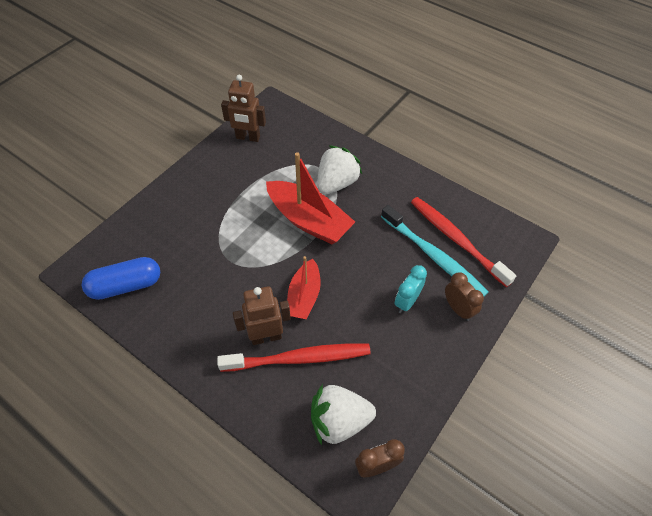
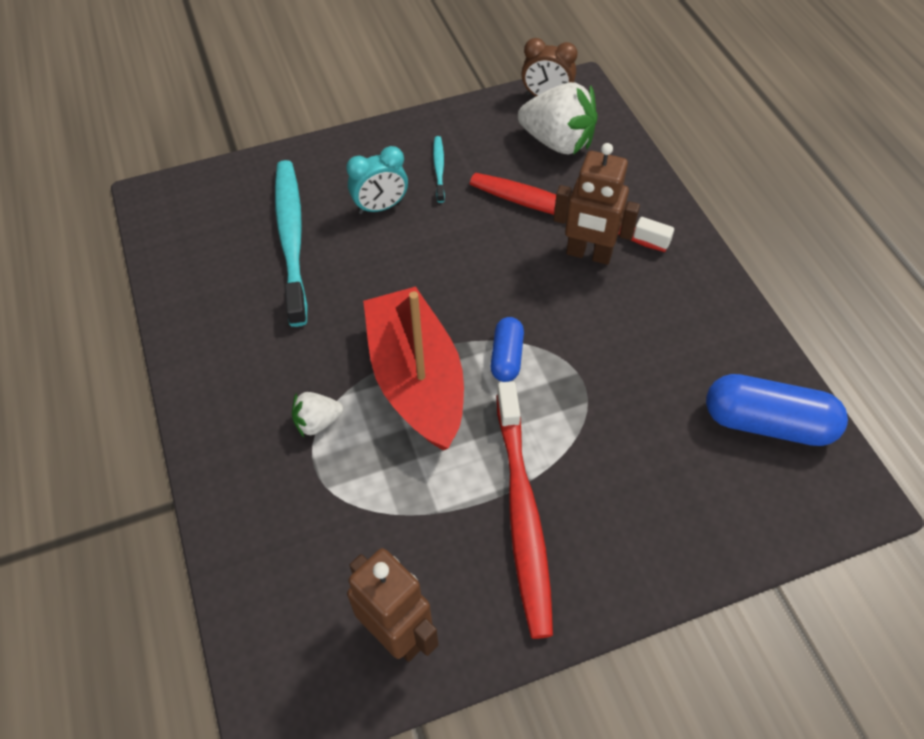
camera: 145 degrees left, 0 degrees up
red boat [287,256,321,320] -> none
white strawberry [317,145,362,195] -> white strawberry [292,392,343,437], size x0.51
red toothbrush [411,197,516,287] -> red toothbrush moved to [497,381,553,639]
brown clock [445,272,484,321] -> none
none -> turquoise toothbrush [433,136,445,203]
none -> blue capsule [491,317,524,382]

